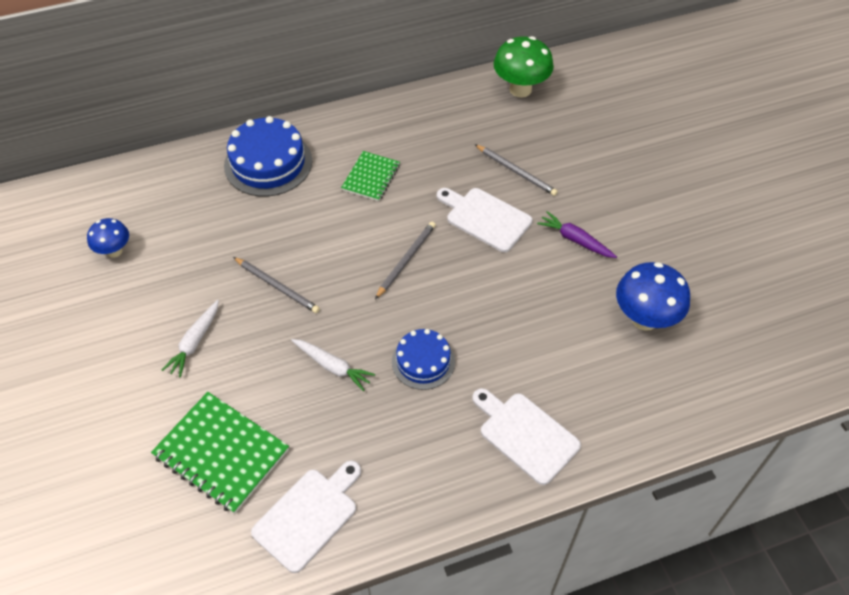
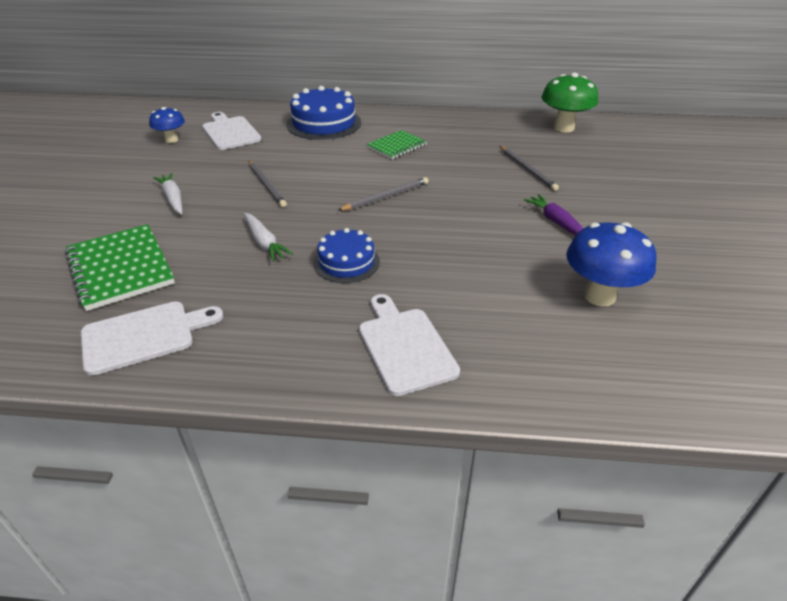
camera: 25 degrees right, 15 degrees down
white carrot [162,300,219,377] -> white carrot turned 105 degrees clockwise [153,173,182,215]
white cutting board [437,188,533,252] -> white cutting board moved to [202,112,261,150]

